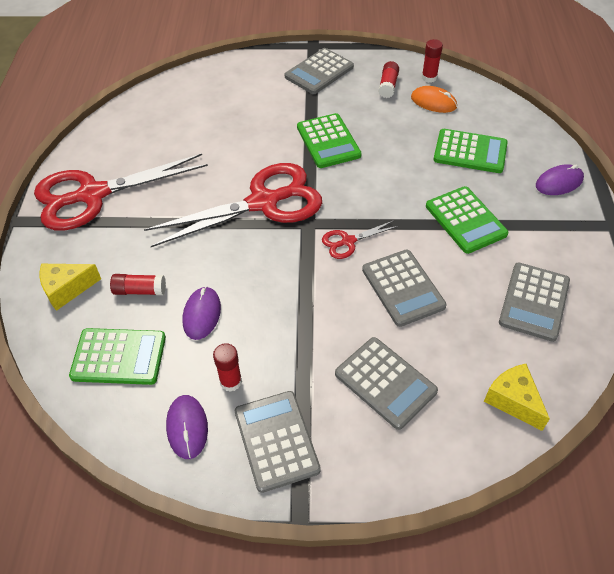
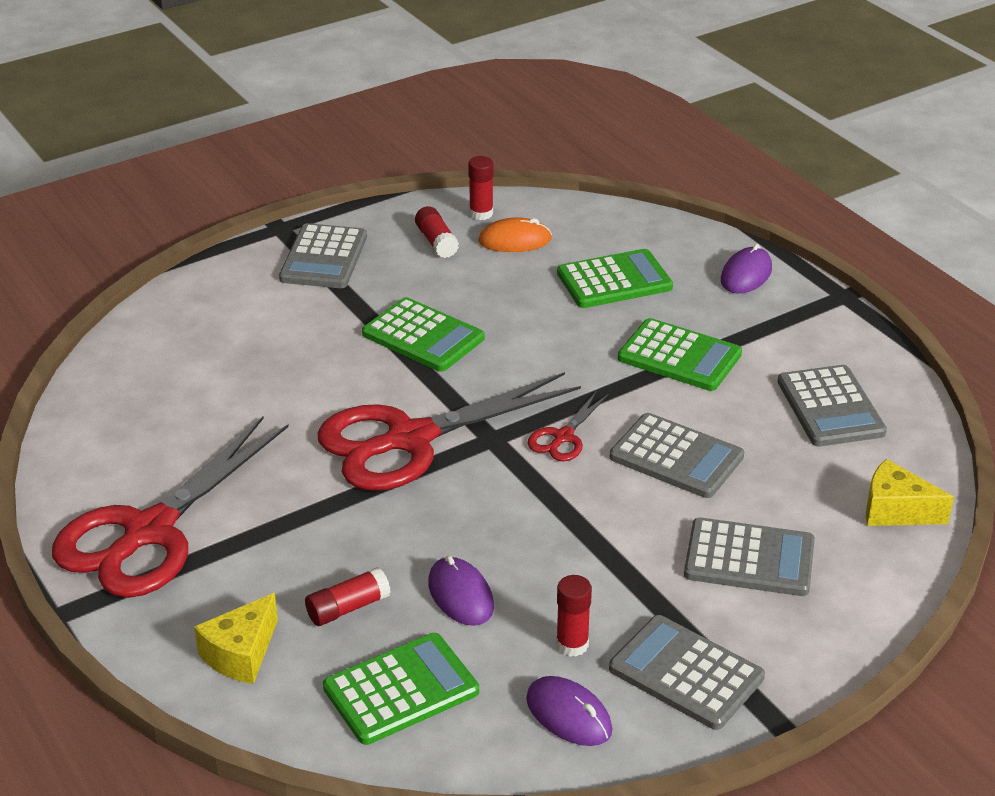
camera: 35 degrees left, 15 degrees down
red scissors [144,163,322,247] -> red scissors turned 150 degrees counterclockwise [317,372,581,491]

